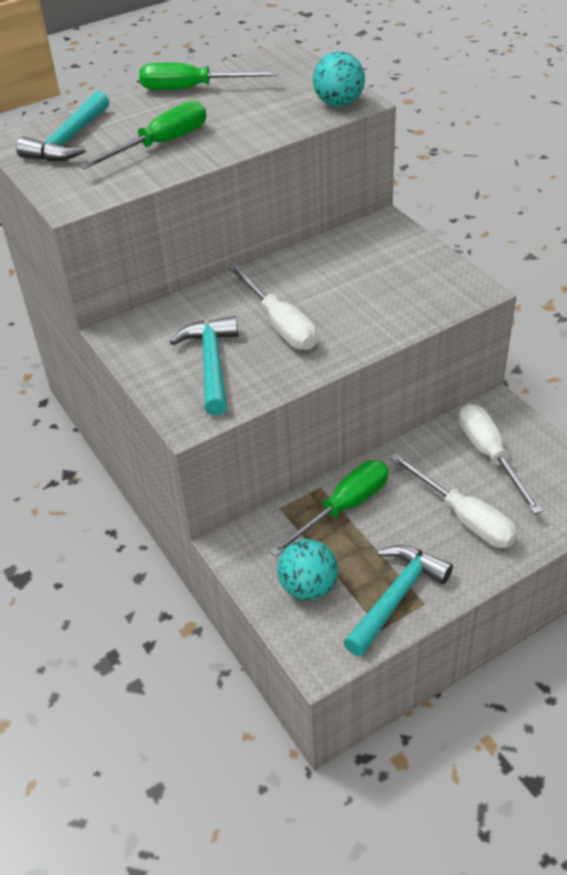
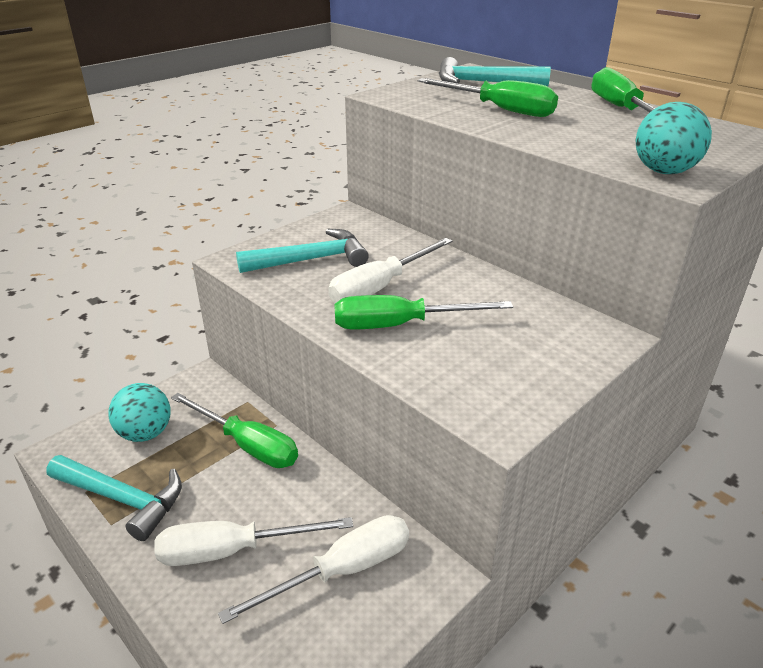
camera: 75 degrees right, 10 degrees down
white screwdriver [390,454,518,548] -> white screwdriver turned 45 degrees clockwise [154,517,353,566]
none -> green screwdriver [334,295,513,329]

